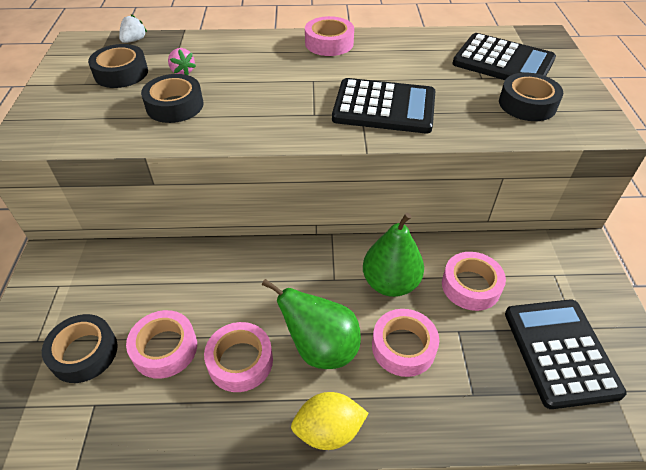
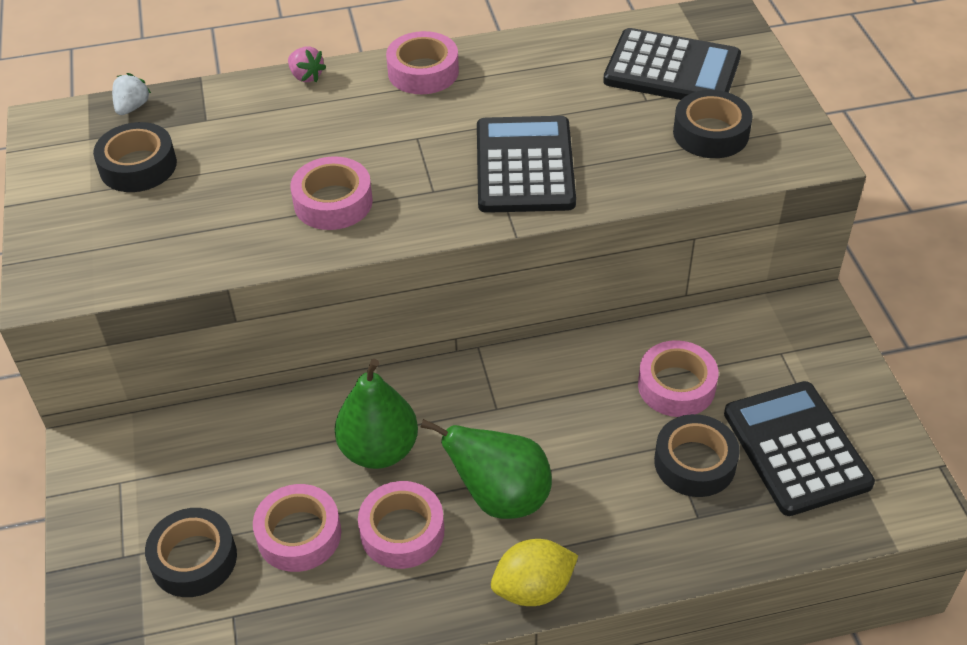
camera: 10 degrees left, 0 degrees up
black tape [141,74,203,123] -> black tape moved to [654,414,740,497]
pink strawberry [168,48,196,75] -> pink strawberry moved to [288,46,326,82]
black calculator [332,78,435,133] -> black calculator turned 90 degrees counterclockwise [477,116,576,213]
green pear [363,212,424,297] -> green pear moved to [334,359,418,469]
pink tape [372,309,439,377] -> pink tape moved to [290,156,373,230]

